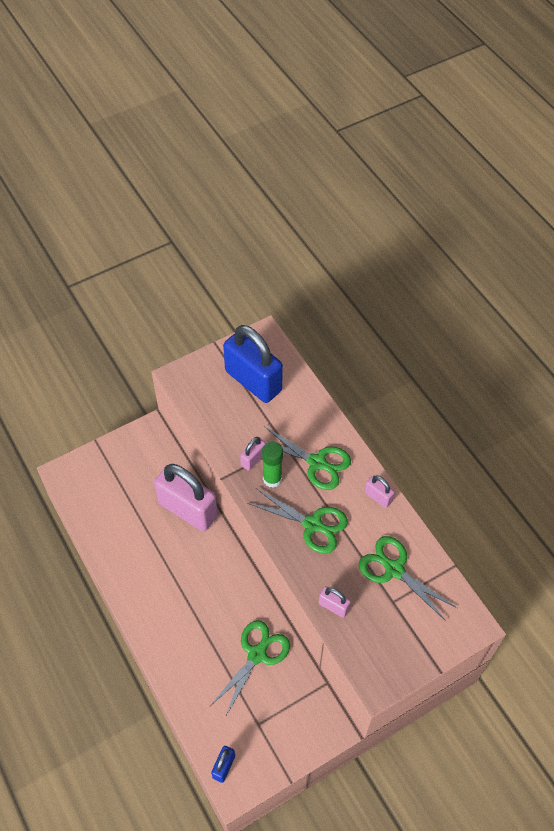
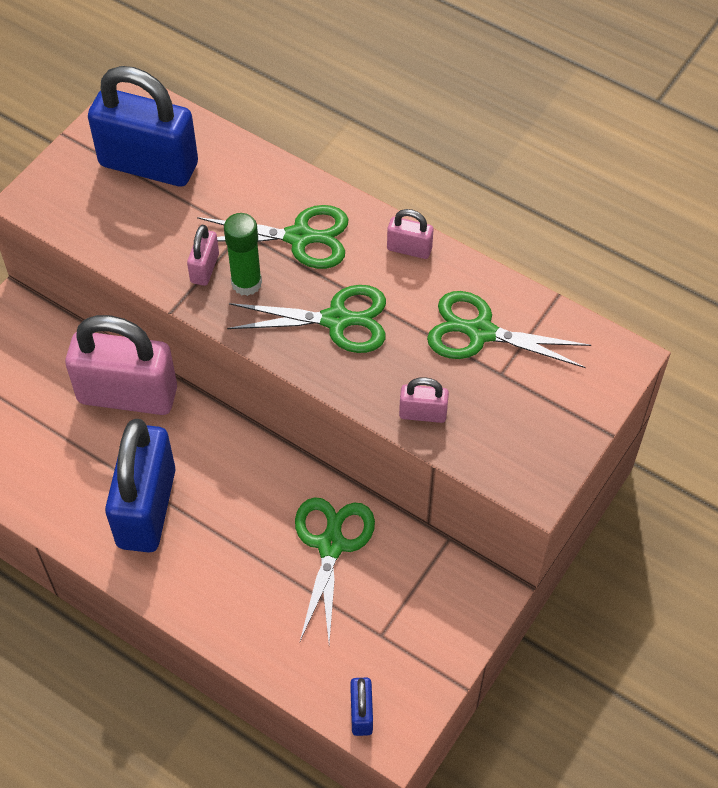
camera: 25 degrees left, 0 degrees up
none -> blue padlock [105,419,175,553]

